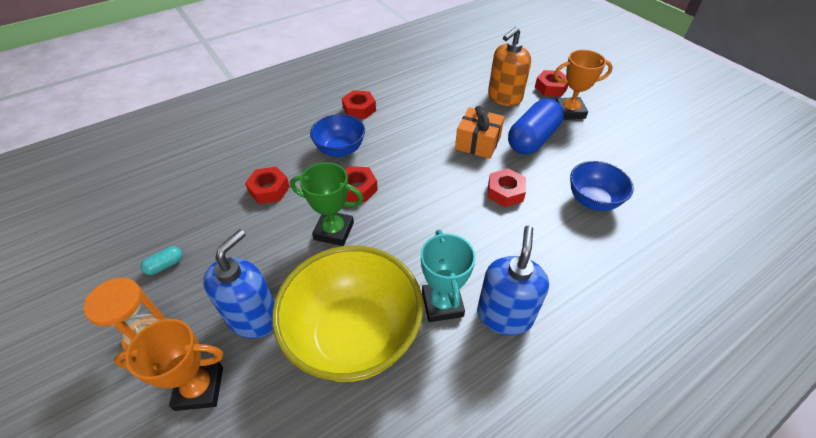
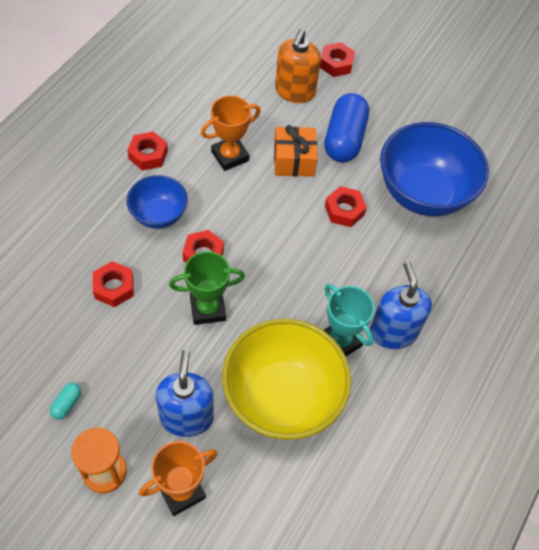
camera: 30 degrees left, 10 degrees up
orange trophy [554,50,613,120] -> orange trophy moved to [201,95,261,171]
blue bowl [570,161,634,211] -> blue bowl [380,122,489,217], size x1.83

